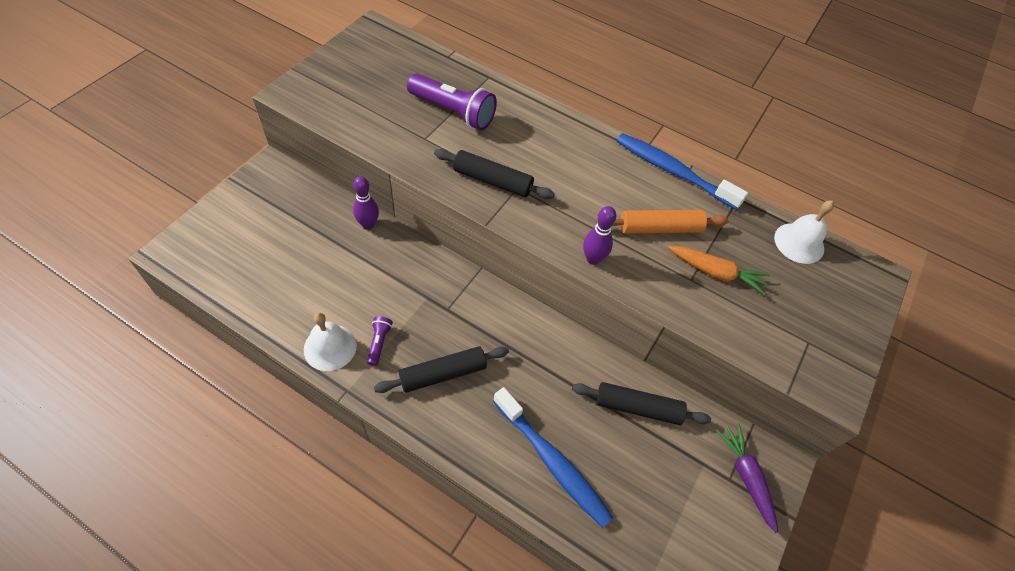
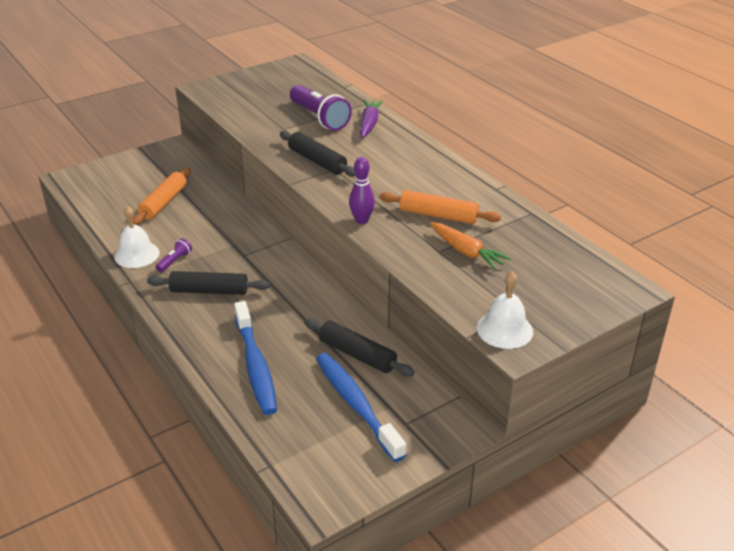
camera: 30 degrees right, 20 degrees down
purple bowling pin [353,176,379,230] -> none
blue toothbrush [617,133,748,210] -> blue toothbrush moved to [316,353,406,462]
purple carrot [716,423,778,533] -> purple carrot moved to [360,100,383,138]
white bell [774,200,834,264] -> white bell moved to [477,271,533,349]
none -> orange rolling pin [133,168,191,225]

